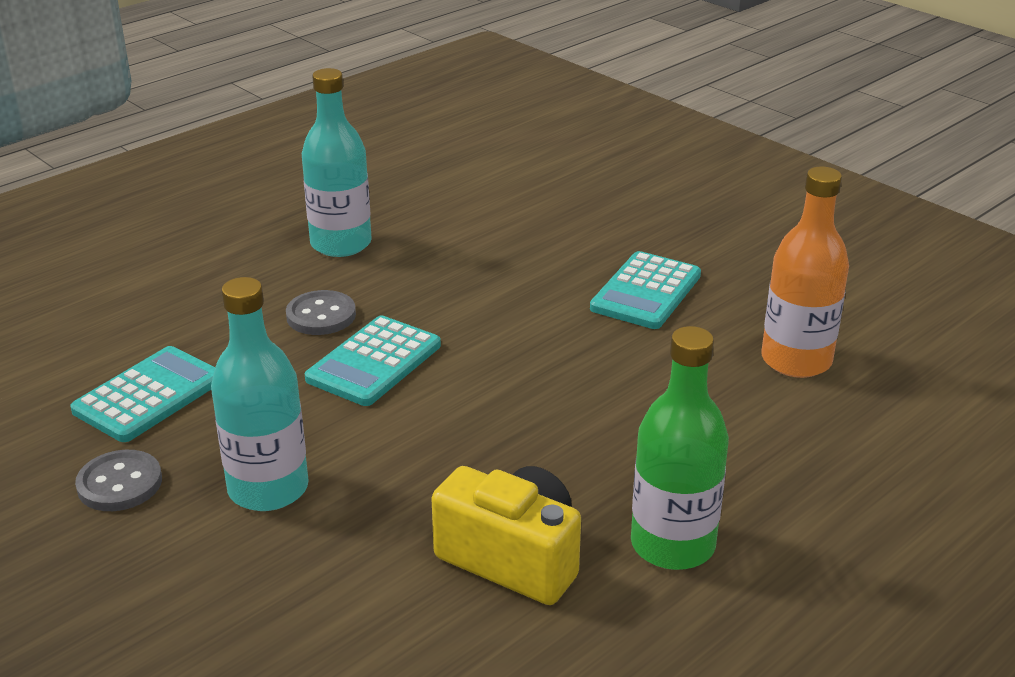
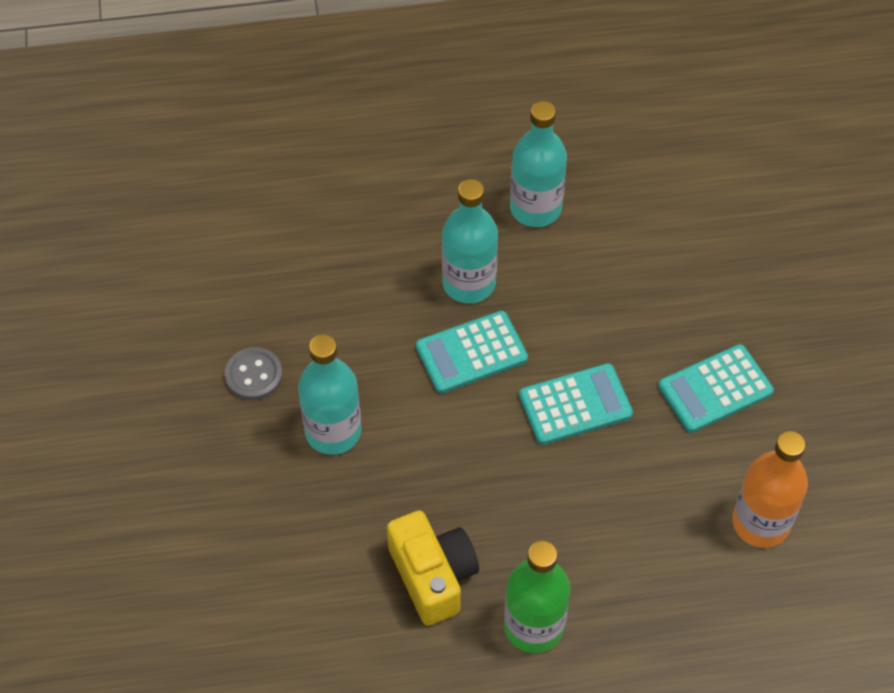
camera: 35 degrees right, 25 degrees up
turquoise calculator [70,346,215,442] -> turquoise calculator moved to [519,363,633,445]
grey button [286,290,356,335] -> turquoise bottle [442,179,498,304]

